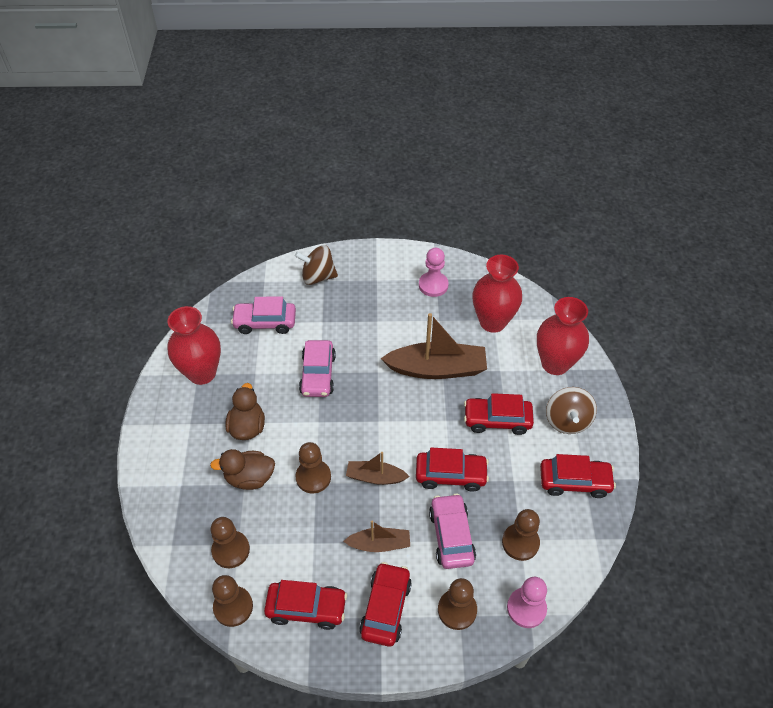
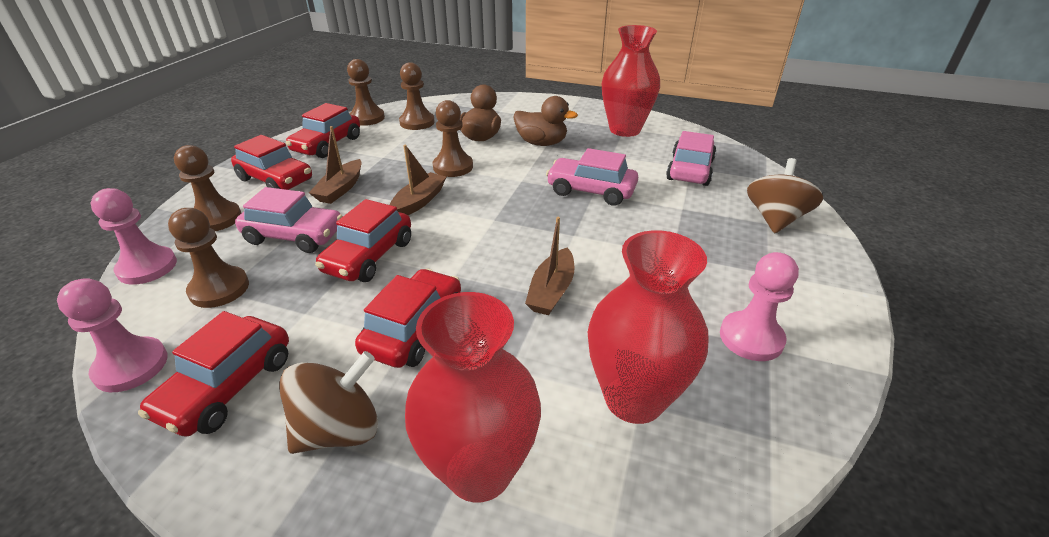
camera: 110 degrees right, 15 degrees down
brown boat [381,313,487,379] -> brown boat [525,217,574,315], size x0.55
brown spinning top [546,387,597,434] -> brown spinning top turned 120 degrees clockwise [279,351,378,454]
none -> pink pawn [57,278,168,392]

